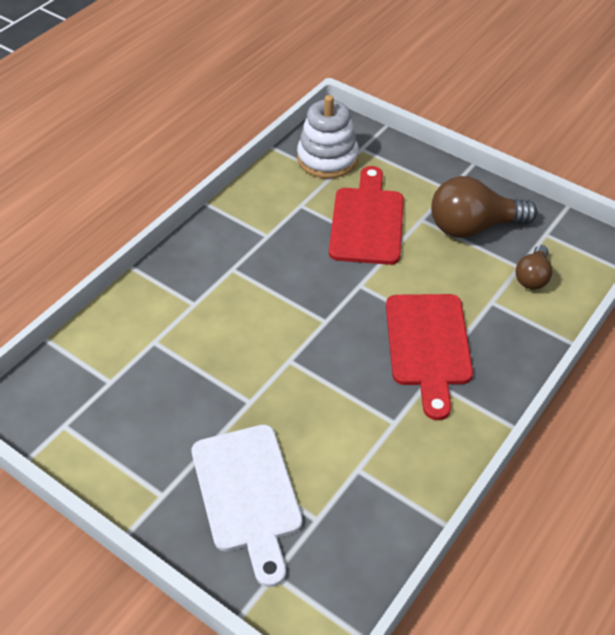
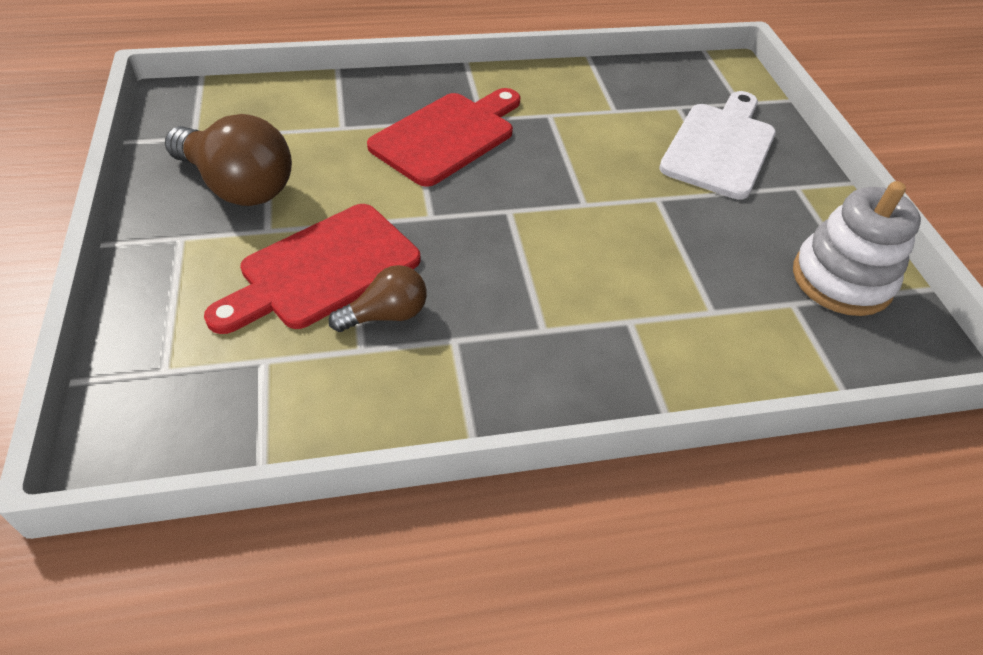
camera: 140 degrees left, 0 degrees up
white stacking toy [297,95,359,179] -> white stacking toy moved to [793,181,921,316]
brown light bulb [515,245,552,289] -> brown light bulb moved to [329,265,427,332]

